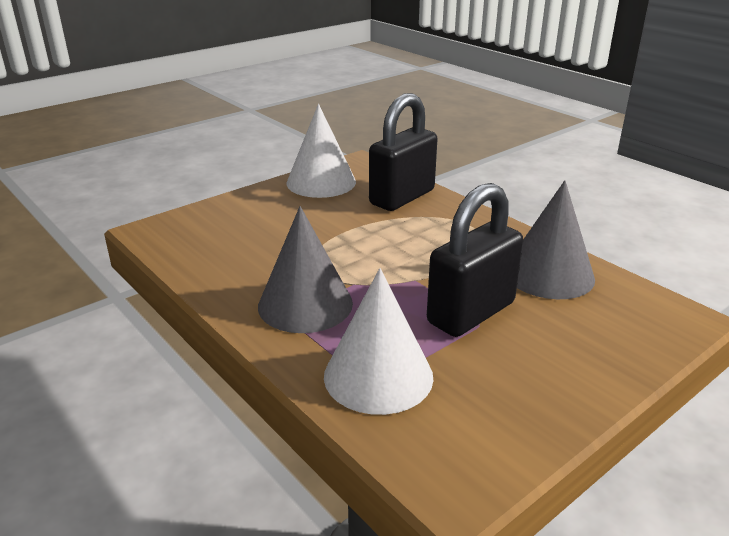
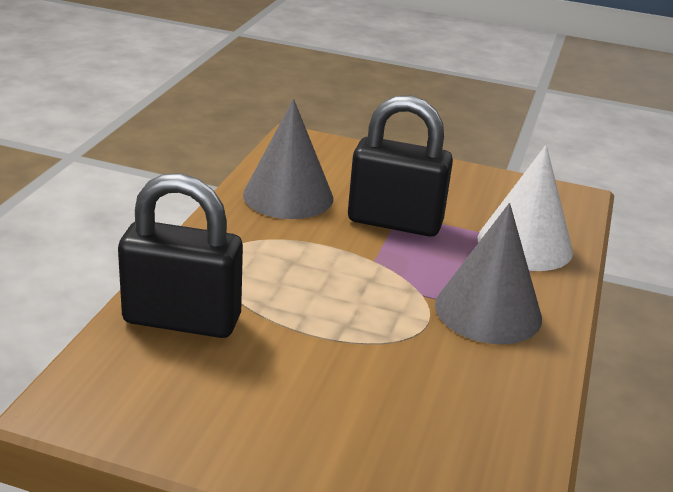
camera: 125 degrees left, 0 degrees up
white cone [287,104,356,198] -> none

